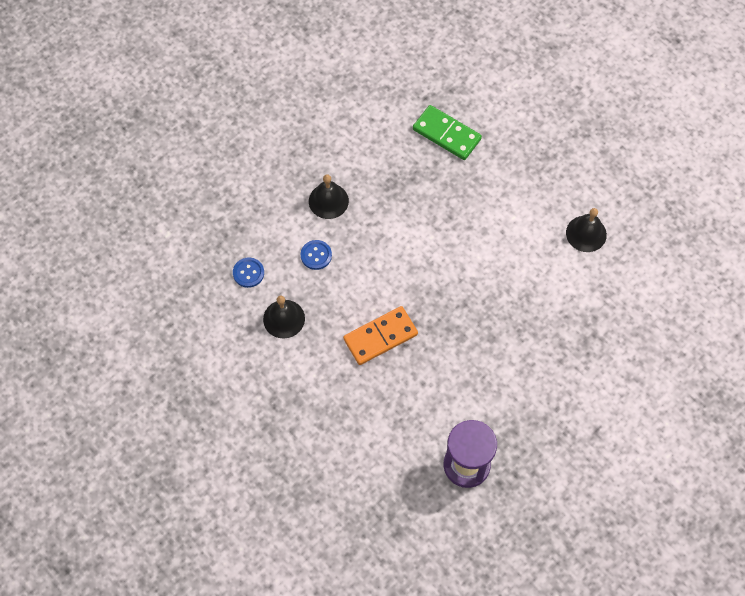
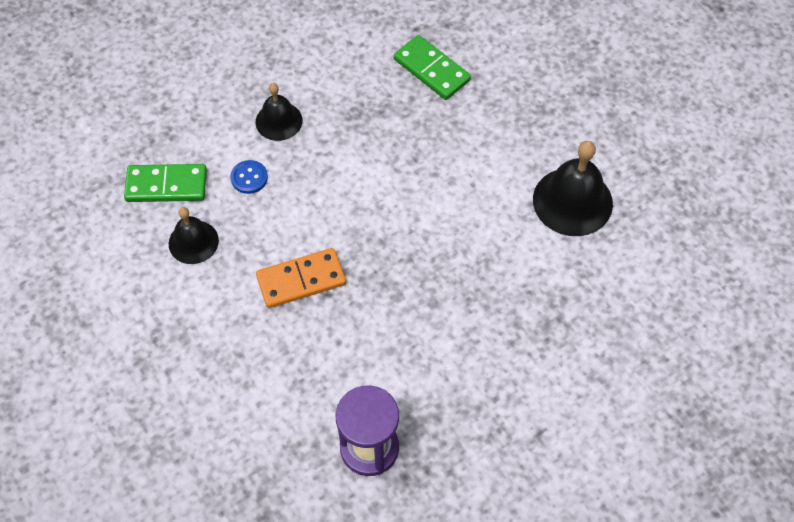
camera: 10 degrees right, 5 degrees down
blue button [233,258,264,288] -> green domino [124,164,207,202]
black bell [566,208,607,252] -> black bell [533,141,613,236], size x1.63

